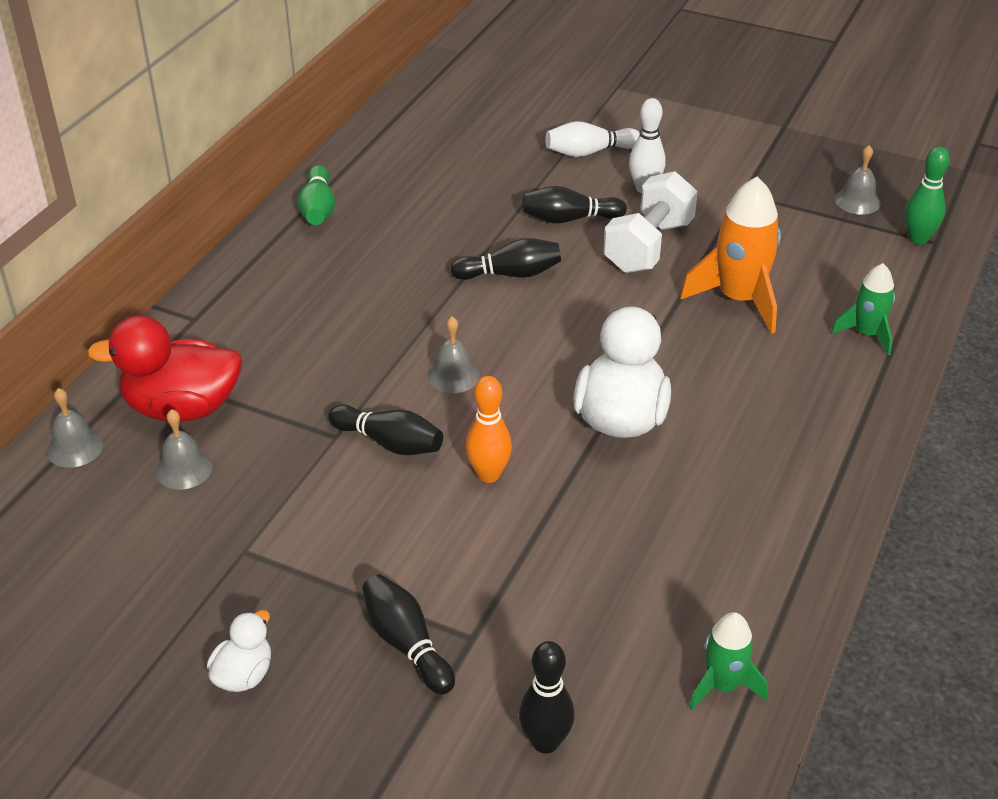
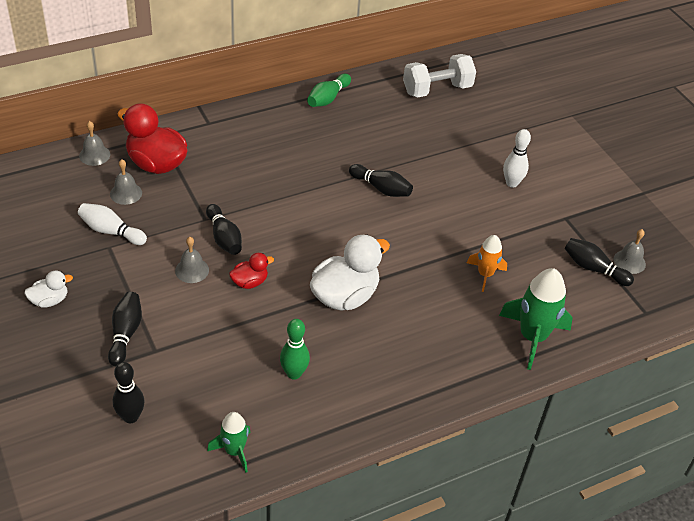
camera: 35 degrees right, 5 degrees up
grey bell [428,317,480,393] -> grey bell moved to [175,237,209,283]
orange bowling pin [465,376,512,483] -> red duck [229,253,274,289]
black bowling pin [522,186,627,224] -> black bowling pin moved to [564,238,634,286]
white bowling pin [545,121,640,157] -> white bowling pin moved to [78,203,147,245]
white dumbbell [603,171,698,273] -> white dumbbell moved to [403,54,476,98]
orange rocket [680,177,781,334] -> orange rocket [467,235,507,292], size x0.59
green rocket [831,263,895,355] -> green rocket [499,268,573,370], size x1.70
green bowling pin [905,146,950,245] -> green bowling pin moved to [280,319,310,380]

